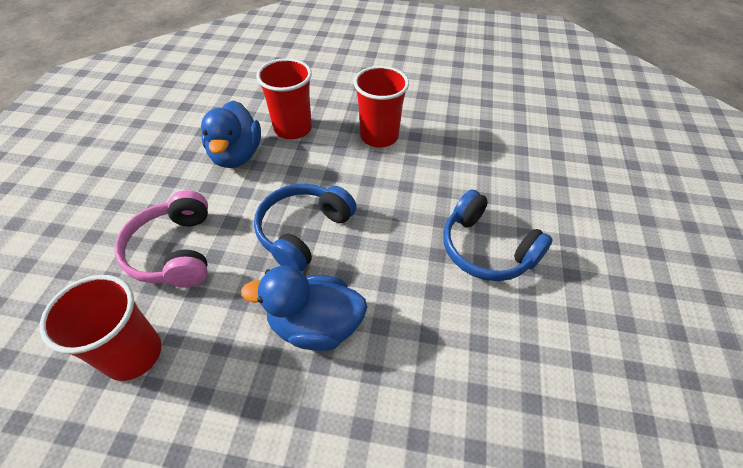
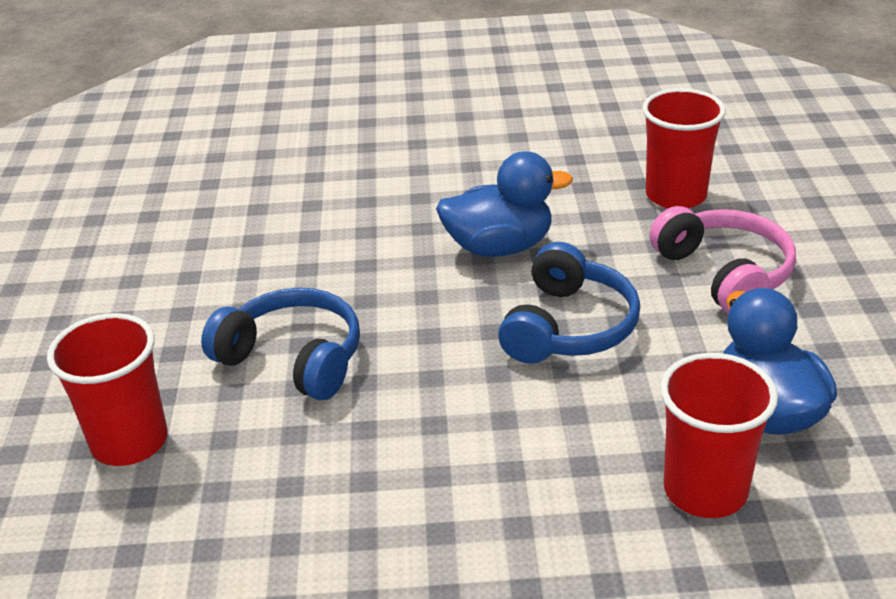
camera: 170 degrees right, 15 degrees down
red cup [354,66,409,147] -> red cup moved to [47,313,168,466]

